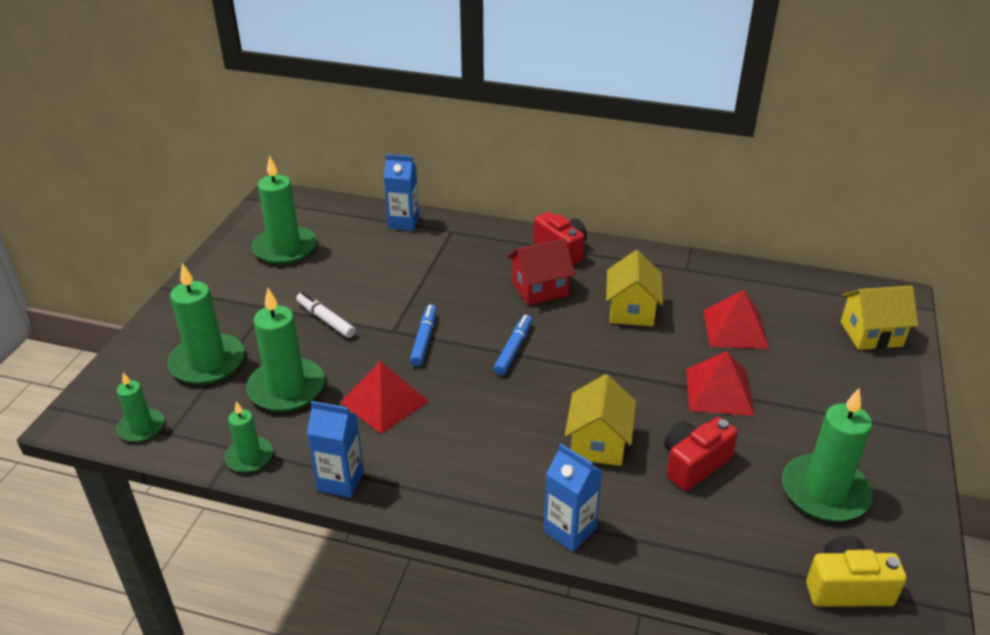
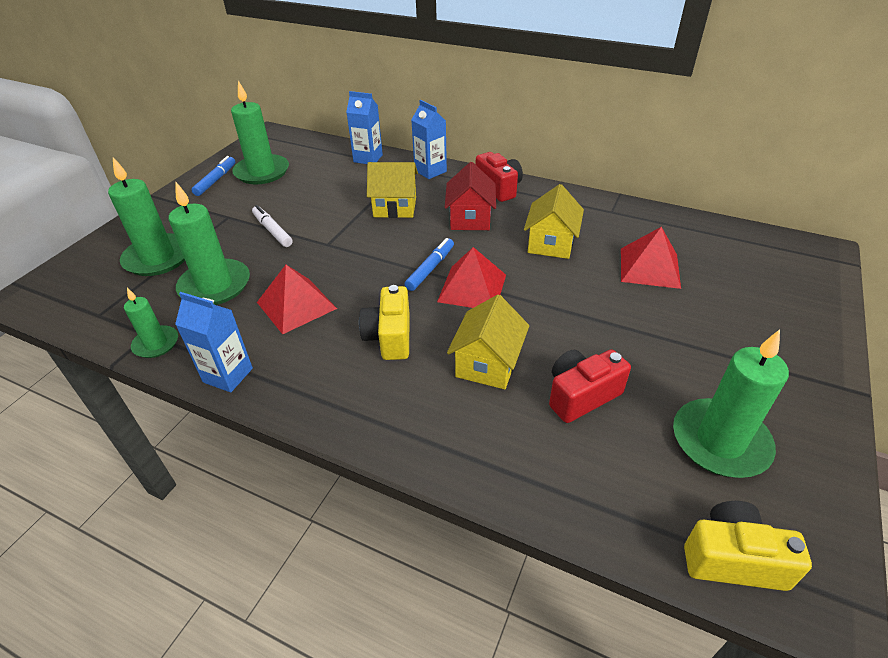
camera: 10 degrees right, 5 degrees up
green candle [116,372,164,442] -> none
blue marker [410,304,437,366] -> blue marker moved to [191,156,235,196]
red house [507,238,575,305] -> red house turned 75 degrees counterclockwise [445,162,496,230]
blue carton [544,443,603,552] -> blue carton moved to [411,100,447,179]
red pyramid [686,351,754,416] -> red pyramid moved to [437,247,506,308]
yellow house [841,285,918,350] -> yellow house moved to [367,162,418,218]
none -> yellow camera [359,285,410,360]

